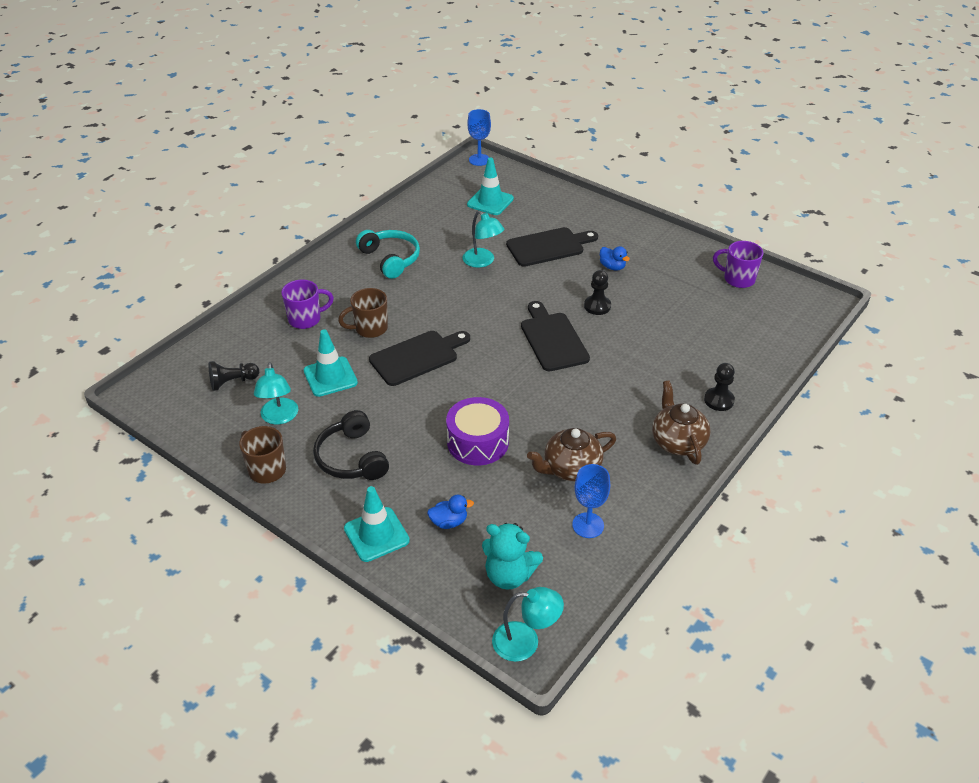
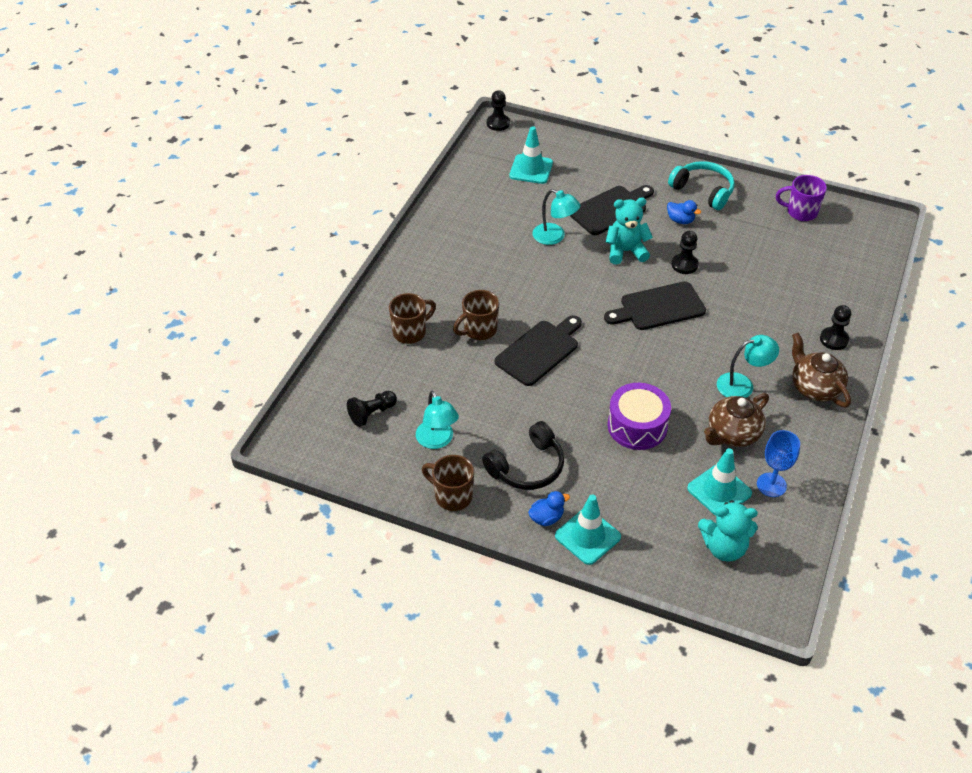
camera: 15 degrees left, 5 degrees up
purple mug [281,280,334,329] -> brown mug [389,293,436,344]
turquoise traffic cone [304,329,358,397] -> turquoise traffic cone moved to [687,448,752,516]
black headphones [313,410,389,480] -> black headphones turned 90 degrees counterclockwise [482,421,564,490]
turquoise headphones [356,230,420,279] -> turquoise headphones moved to [668,161,735,210]
blue duck [427,495,474,529] -> blue duck moved to [528,491,570,526]
blue goblet [467,109,491,166] -> black pawn [487,90,510,131]
turquoise lamp [492,587,564,662] -> turquoise lamp moved to [717,335,779,398]
black cutting board [521,301,590,371] -> black cutting board turned 75 degrees counterclockwise [604,281,706,330]
none -> turquoise teddy bear [606,198,653,265]

